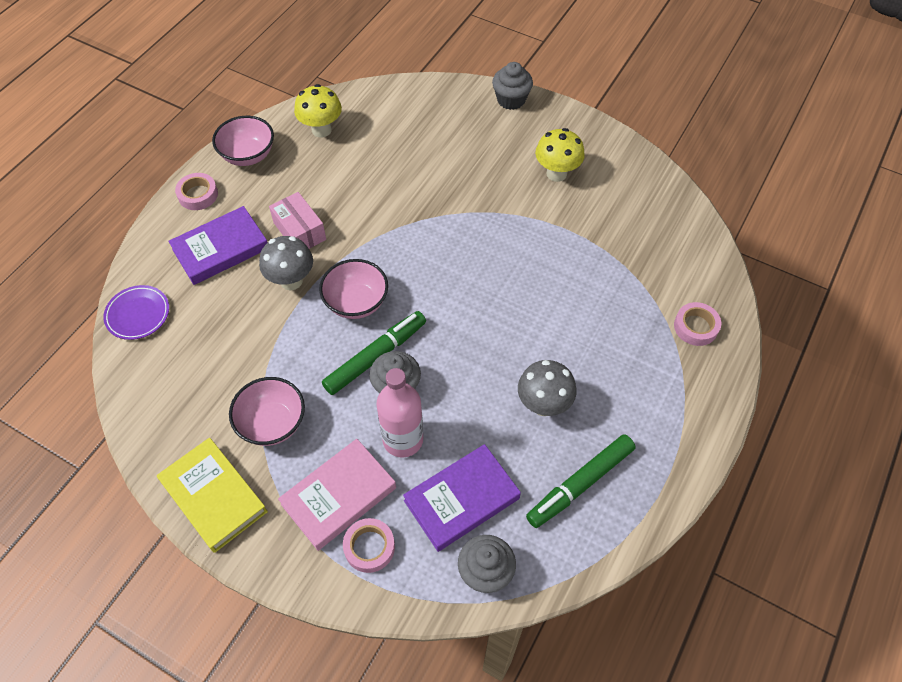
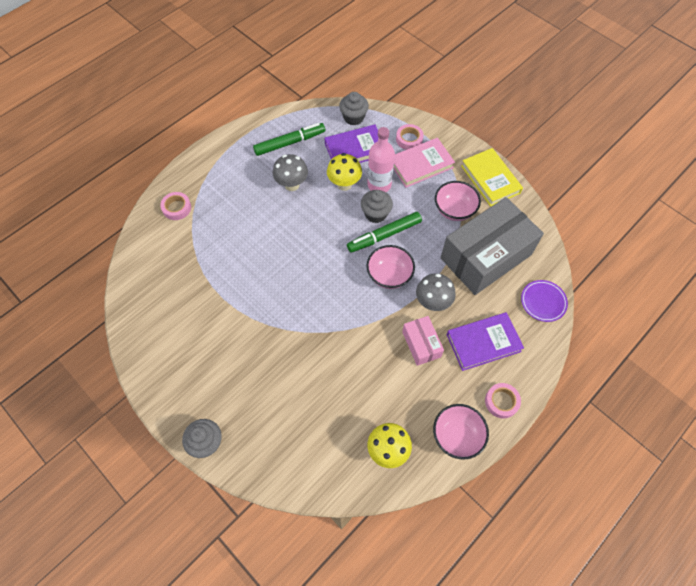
camera: 165 degrees left, 5 degrees up
yellow mushroom [535,128,585,182] -> yellow mushroom moved to [327,153,362,191]
none -> grey box [440,197,544,295]

